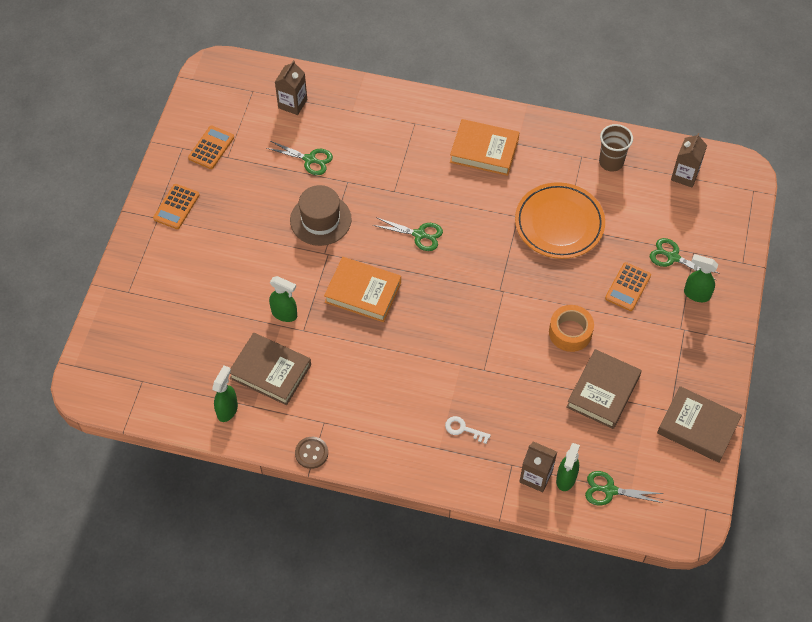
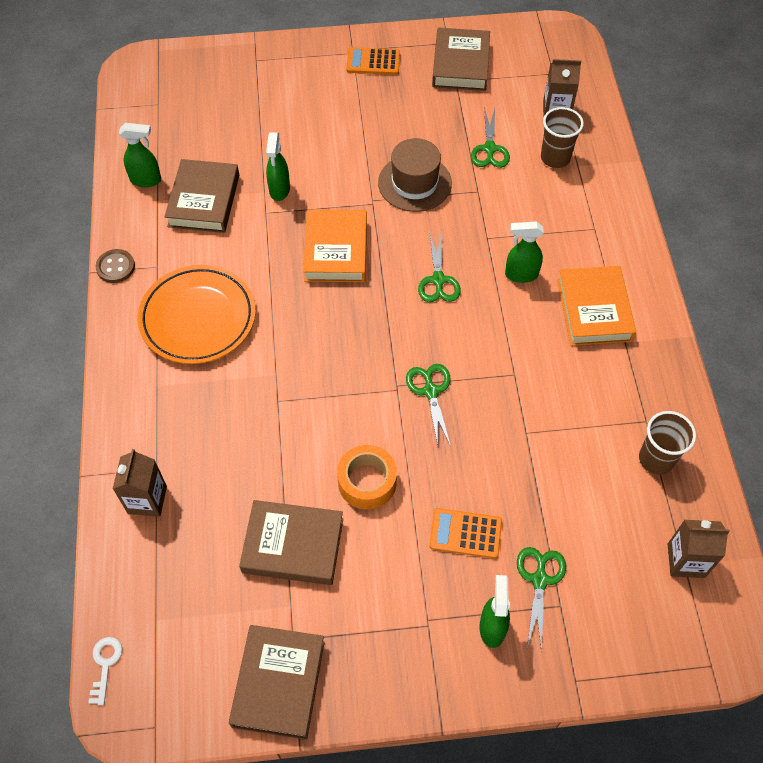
camera: 70 degrees right, 0 degrees up
orange calculator [188,126,234,169] -> brown book [432,27,490,91]
white key [445,416,491,444] -> white key moved to [89,637,122,705]
orange plate [515,182,605,259] -> orange plate moved to [137,265,256,364]
green spray bottle [556,443,580,491] -> green spray bottle moved to [505,222,544,283]
green scissors [585,471,664,505] -> green scissors moved to [406,364,451,446]
none -> brown cup [541,107,584,168]

